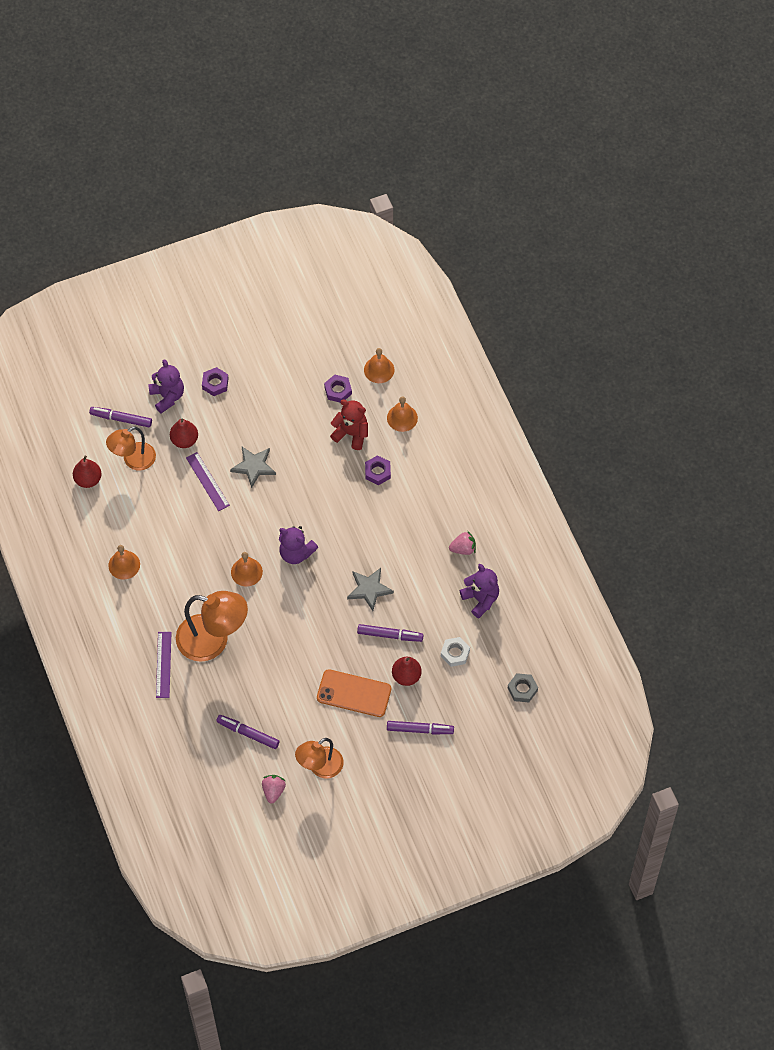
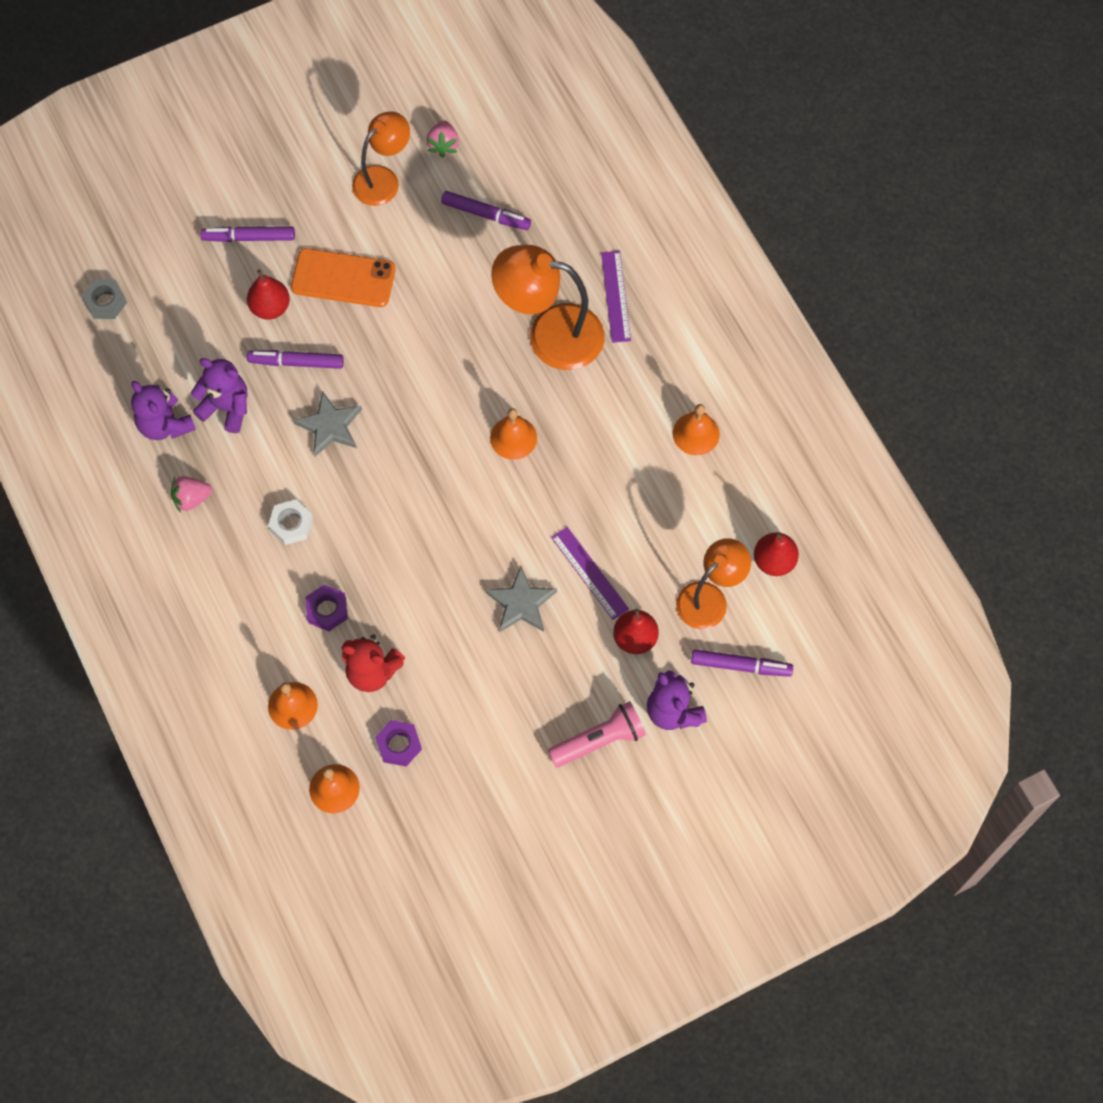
camera: 175 degrees right, 5 degrees up
purple nut [202,367,229,396] -> pink flashlight [548,701,646,767]
purple teddy bear [279,526,318,564] -> purple teddy bear moved to [191,358,247,433]
white nut [441,637,470,667] -> white nut moved to [268,500,313,545]

